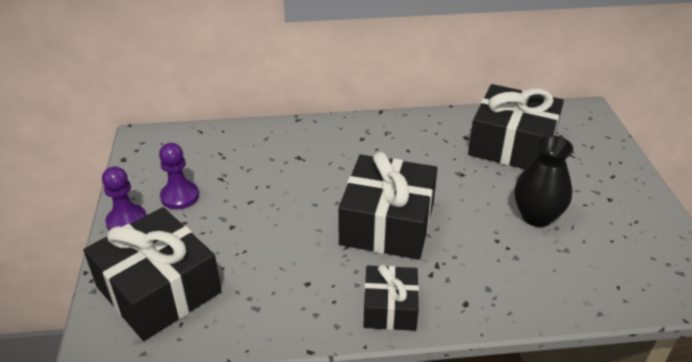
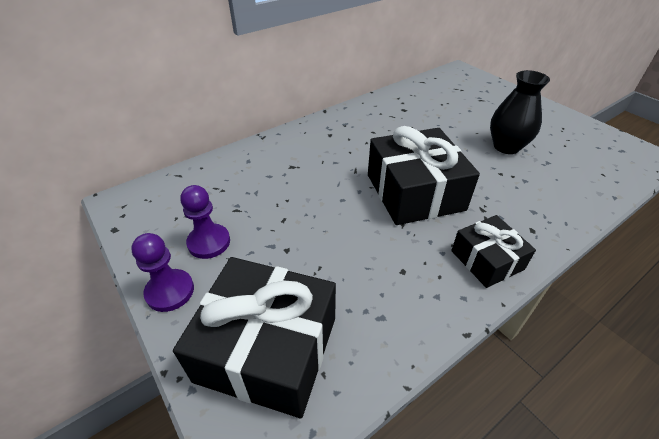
camera: 30 degrees left, 5 degrees up
black gift [468,84,564,169] -> none

